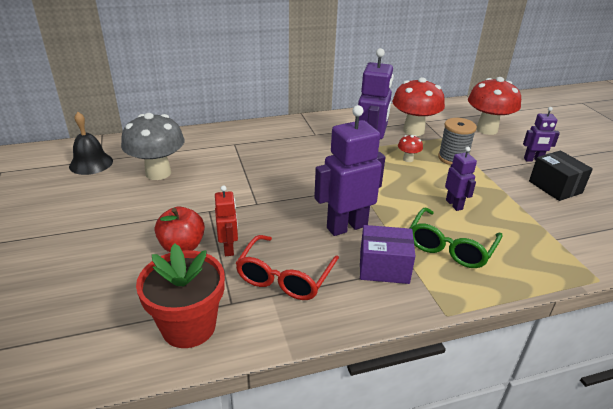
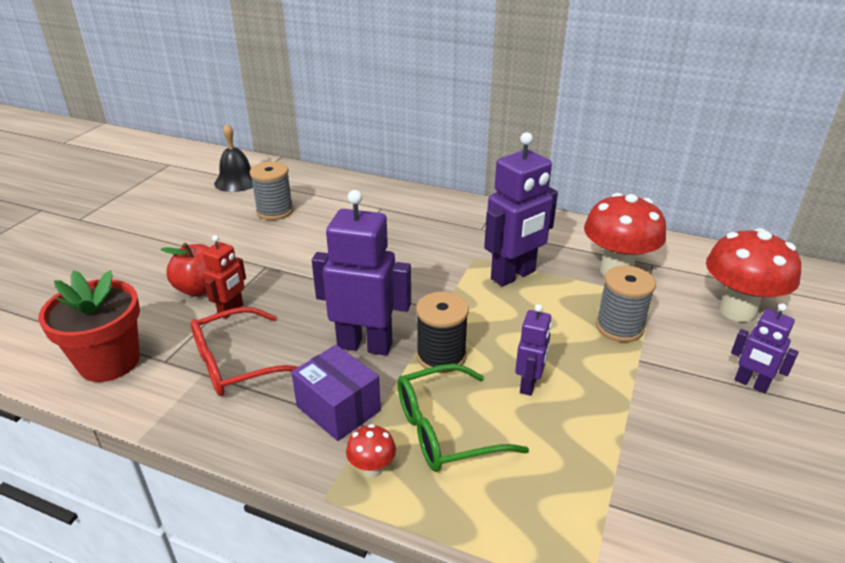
camera: 40 degrees right, 0 degrees up
grey mushroom [121,113,184,180] -> grey spool [250,161,294,220]
red mushroom [398,135,423,162] -> red mushroom moved to [346,424,396,478]
black box [529,150,593,201] -> none
none -> black spool [416,292,469,373]

